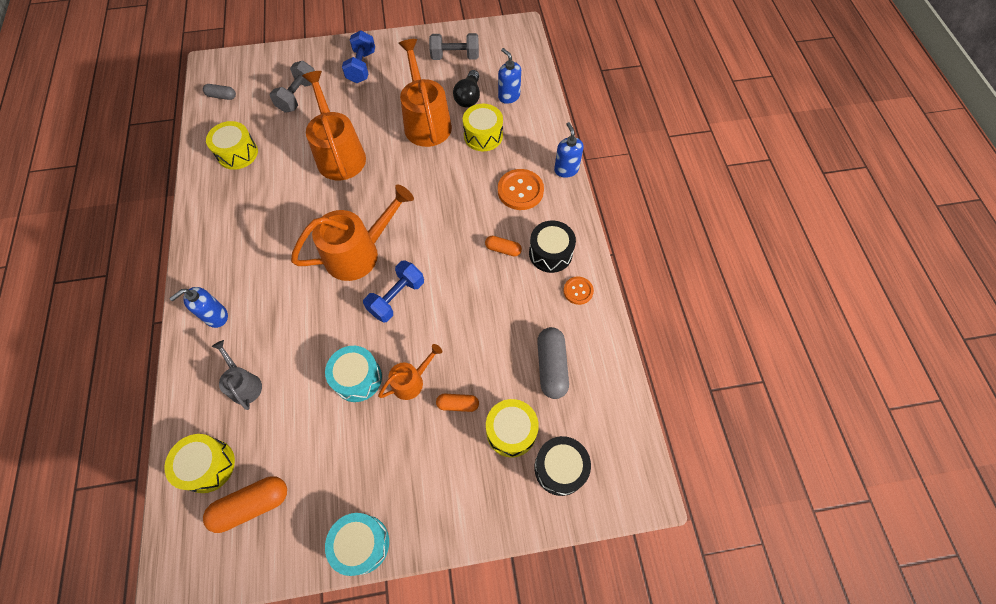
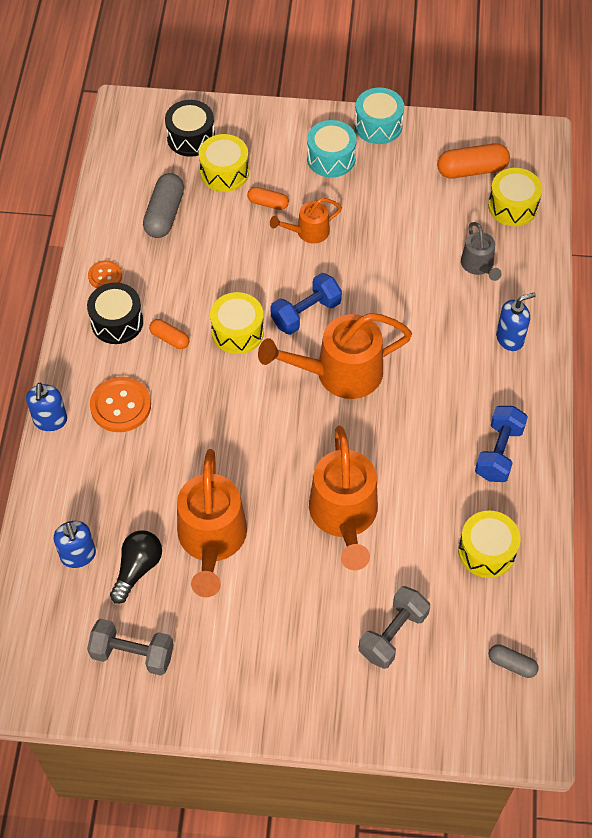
camera: 165 degrees left, 5 degrees down
turquoise drum [325,346,382,402] -> turquoise drum moved to [307,120,356,178]
blue dumbbell [342,30,375,83] -> blue dumbbell moved to [475,406,528,482]
yellow drum [463,104,503,151] -> yellow drum moved to [210,292,264,354]

